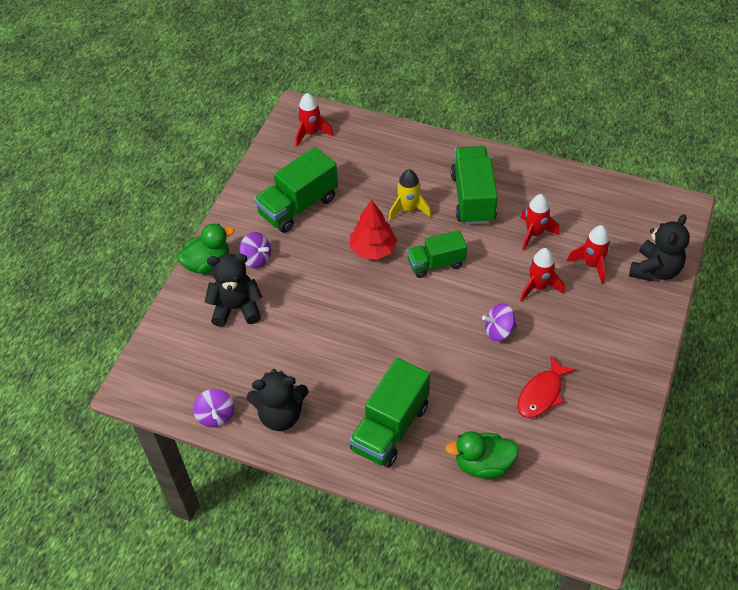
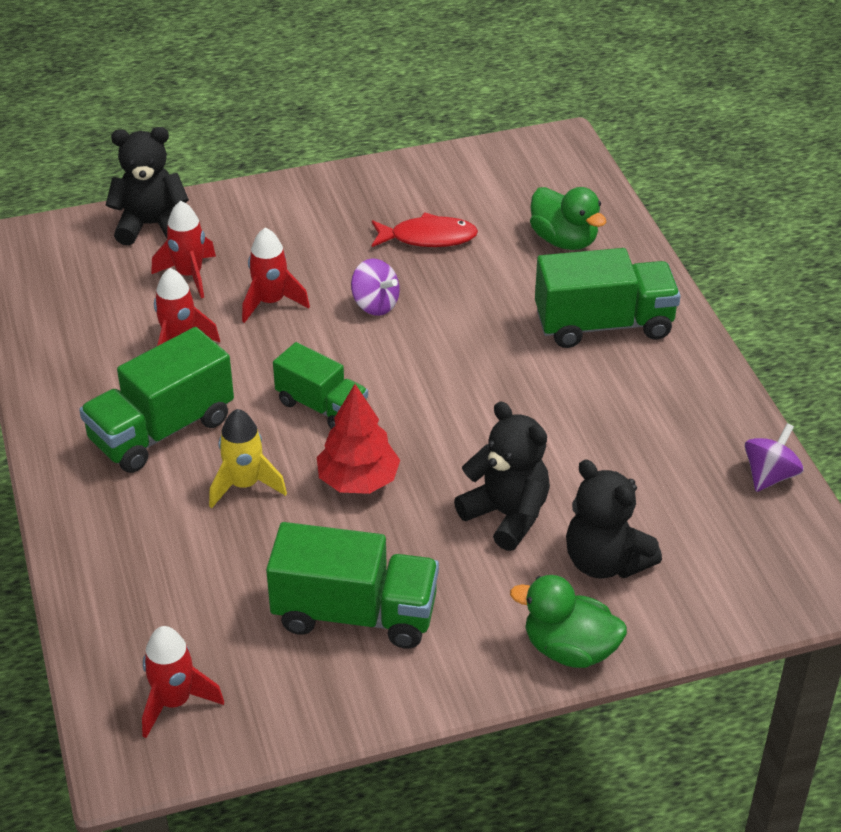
camera: 130 degrees left, 10 degrees down
purple spinning top [239,232,271,269] -> none
black teddy bear [247,369,308,431] -> black teddy bear moved to [454,401,550,551]

